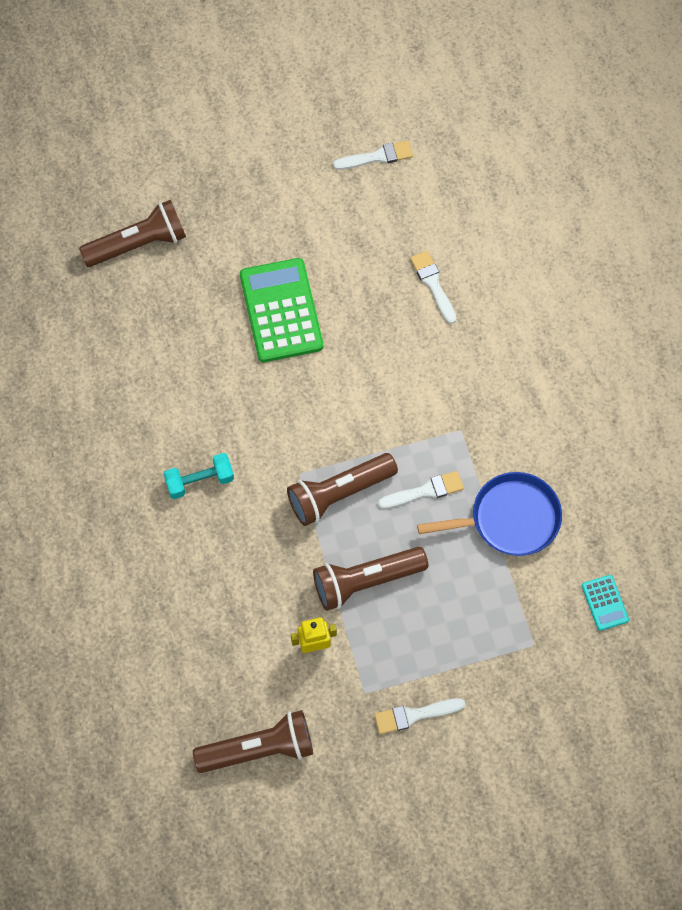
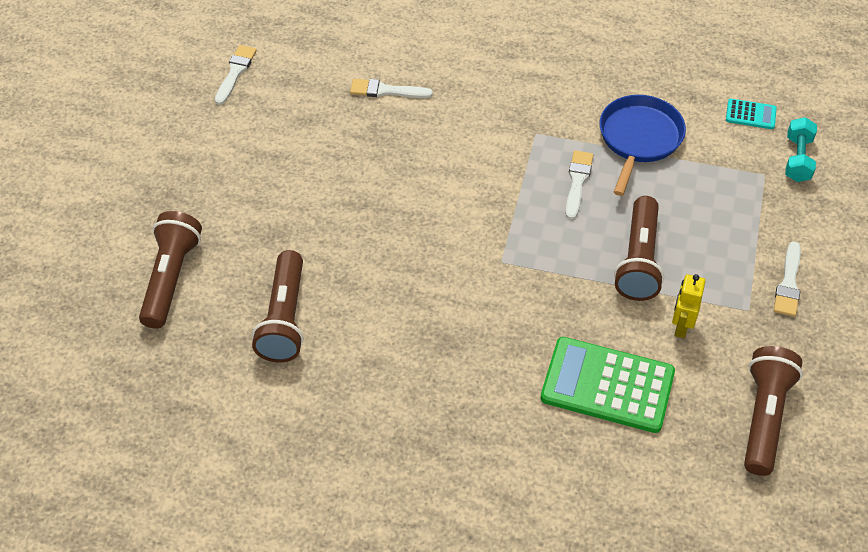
camera: 60 degrees left, 15 degrees down
turquoise dumbbell [163,453,234,499] -> turquoise dumbbell moved to [785,117,817,182]
green calculator [240,258,323,362] -> green calculator moved to [541,337,675,433]
brown flashlight [287,453,398,526] -> brown flashlight moved to [252,250,304,363]

